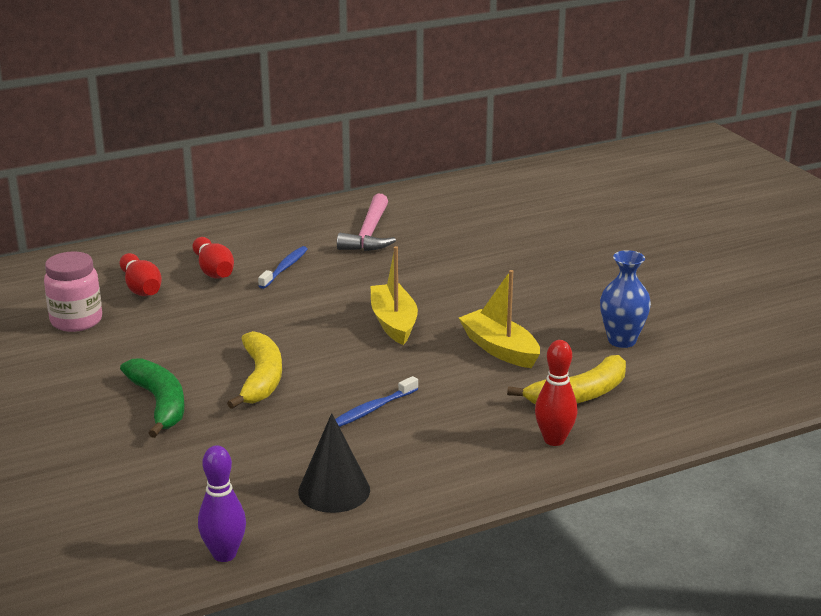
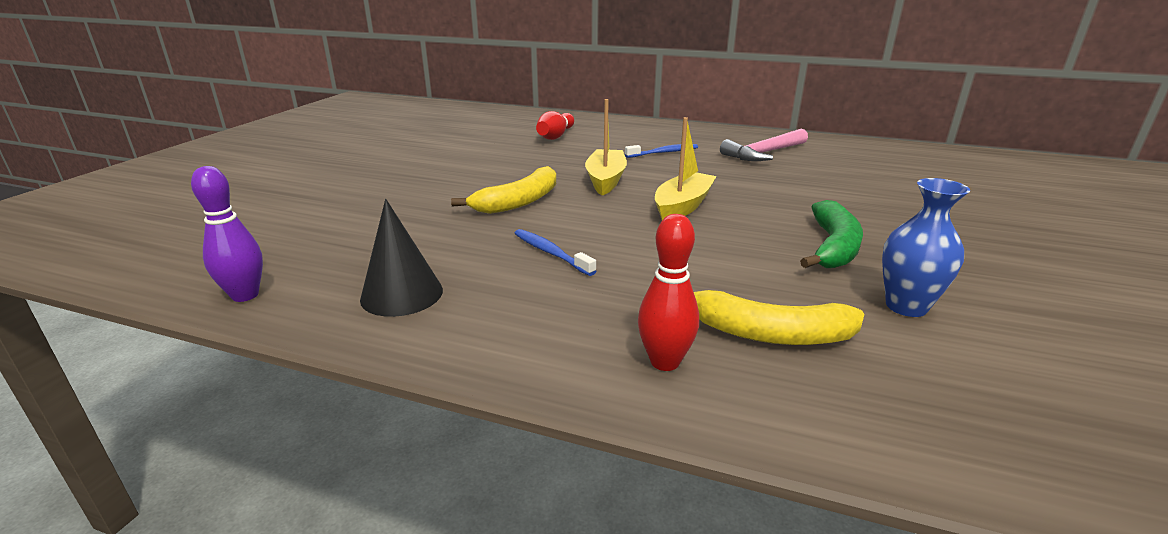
camera: 45 degrees right, 0 degrees up
pink jar [44,251,102,332] -> none
green banana [120,358,184,438] -> green banana moved to [800,200,863,268]
red bowling pin [192,237,234,279] -> none
blue toothbrush [335,376,418,427] -> blue toothbrush turned 45 degrees clockwise [514,229,596,276]
yellow boat [459,270,540,368] -> yellow boat moved to [585,99,627,196]

